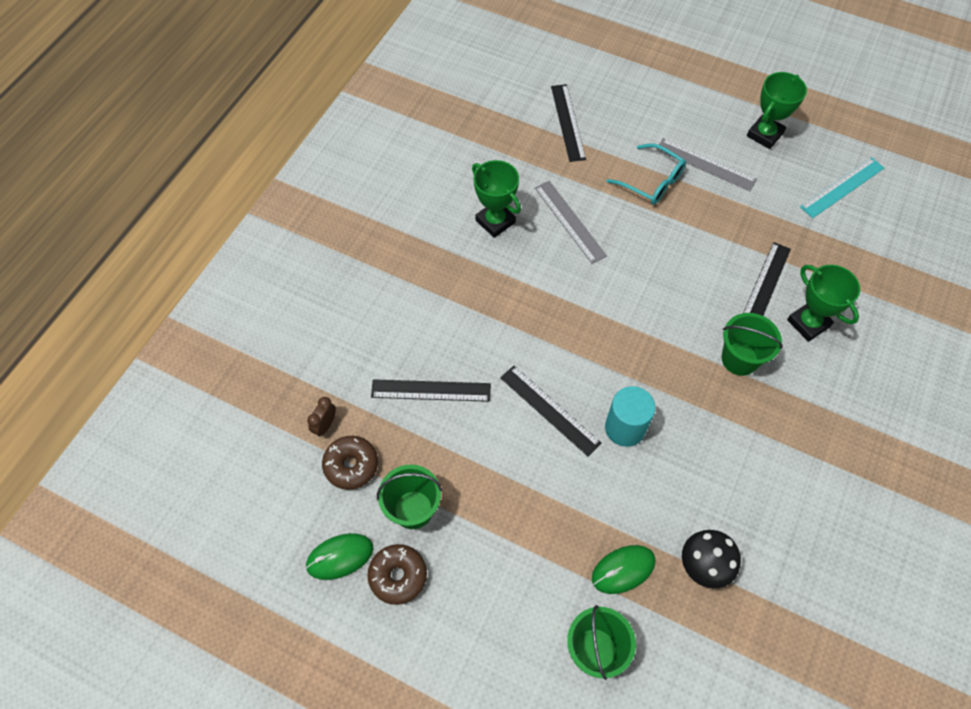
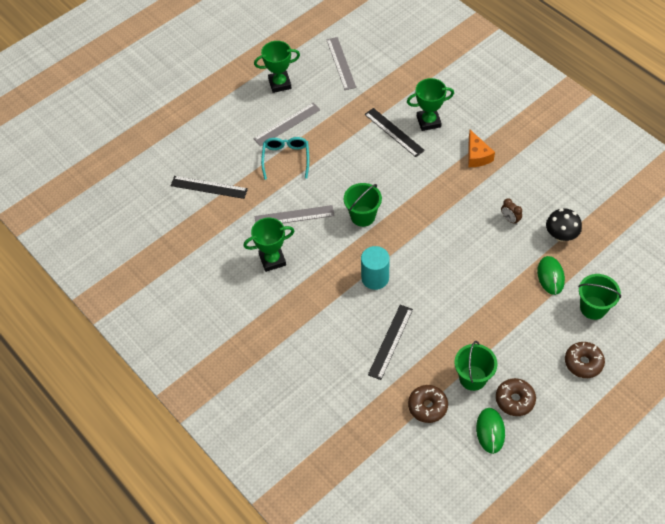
camera: 65 degrees left, 5 degrees down
brown clock [307,397,336,437] -> brown clock moved to [501,198,522,225]
black ruler [500,366,601,456] -> none
turquoise cylinder [605,386,655,447] -> turquoise cylinder moved to [361,246,390,290]
turquoise glasses [607,143,686,205] -> turquoise glasses turned 60 degrees counterclockwise [261,137,309,180]
green bucket [722,313,783,376] -> green bucket moved to [344,183,382,227]
green trophy [747,72,807,149] -> green trophy turned 75 degrees counterclockwise [254,41,300,93]
turquoise ruler [800,157,884,218] -> grey ruler [326,37,356,90]
none -> orange cheese [468,130,495,167]
none -> brown donut [565,342,605,378]

